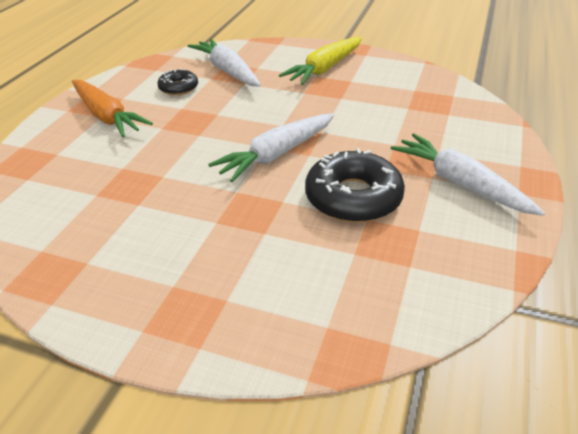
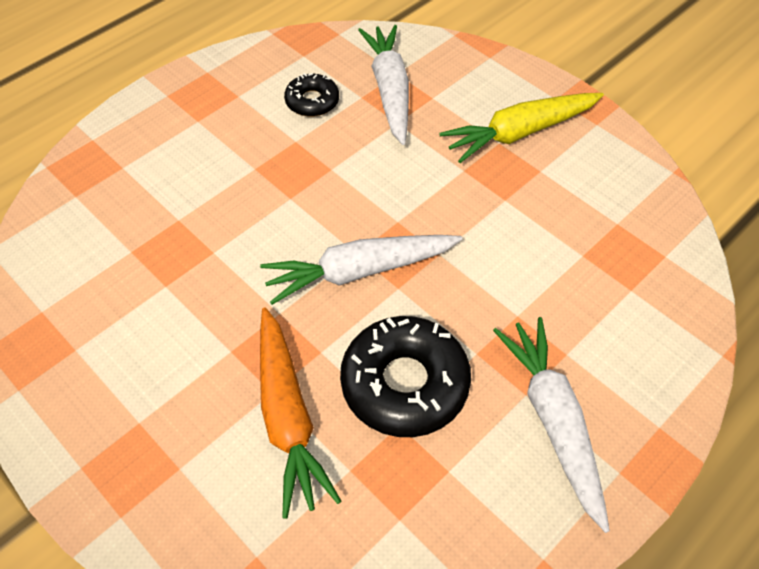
camera: 25 degrees right, 15 degrees up
orange carrot [72,80,153,137] -> orange carrot moved to [260,307,341,519]

